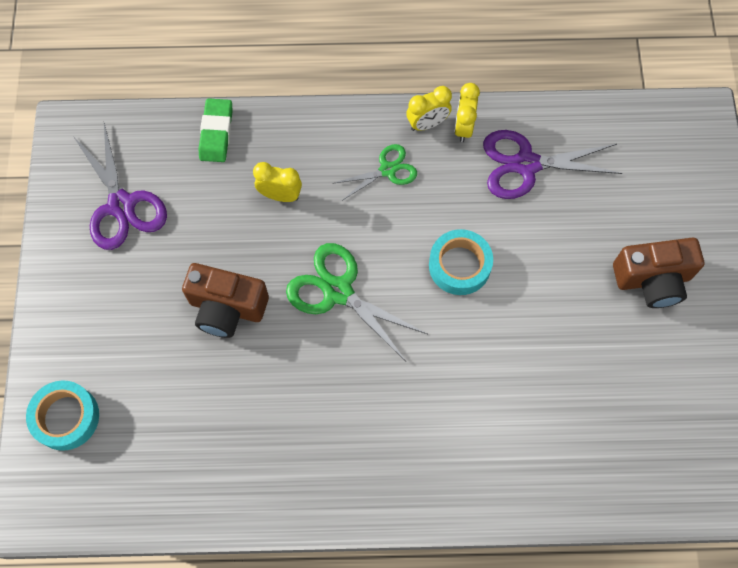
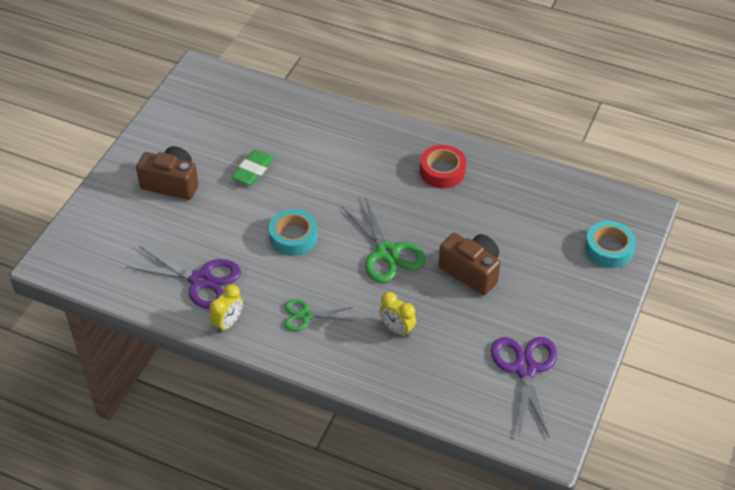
camera: 155 degrees left, 20 degrees down
green eraser [199,98,233,162] -> green eraser moved to [231,150,274,185]
yellow clock [406,86,452,131] -> none
none -> red tape [420,145,466,188]

